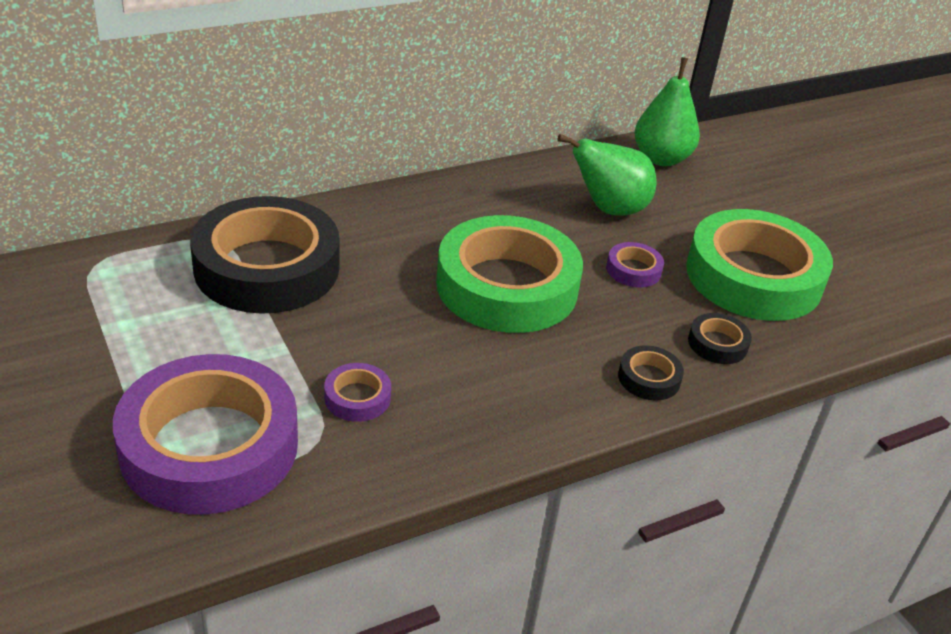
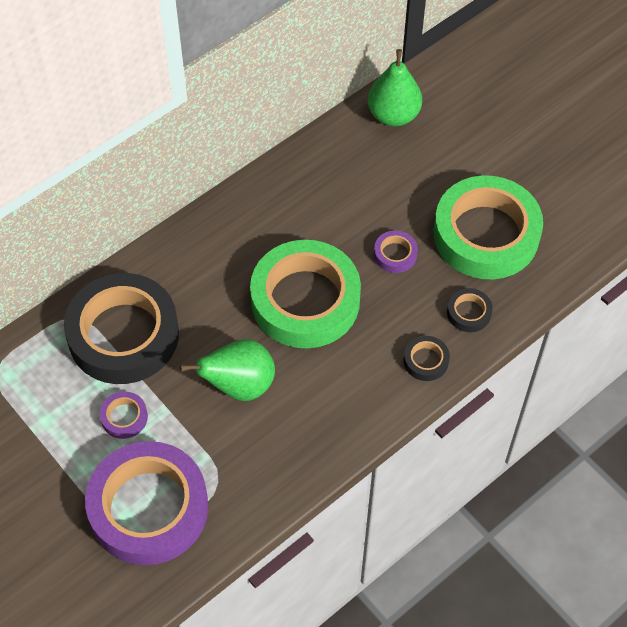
camera: 10 degrees left, 20 degrees up
purple tape [324,363,391,422] -> purple tape moved to [100,392,148,439]
green pear [558,134,656,216] -> green pear moved to [180,339,275,401]

